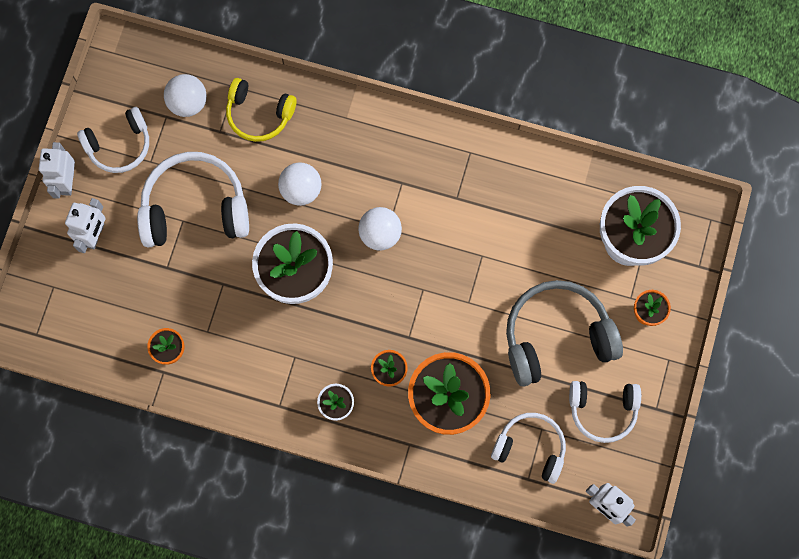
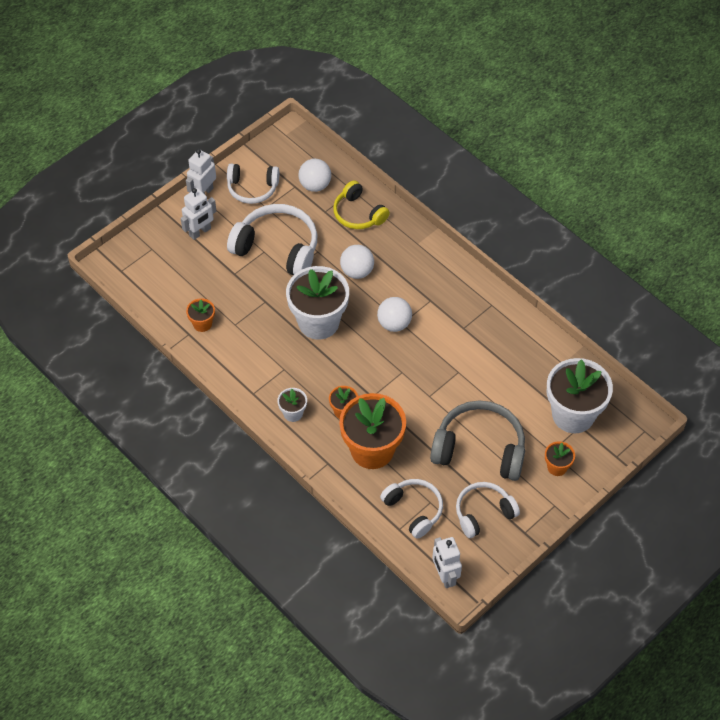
camera: 30 degrees right, 20 degrees down
white headphones [569,381,641,443] -> white headphones turned 120 degrees clockwise [456,482,520,538]

